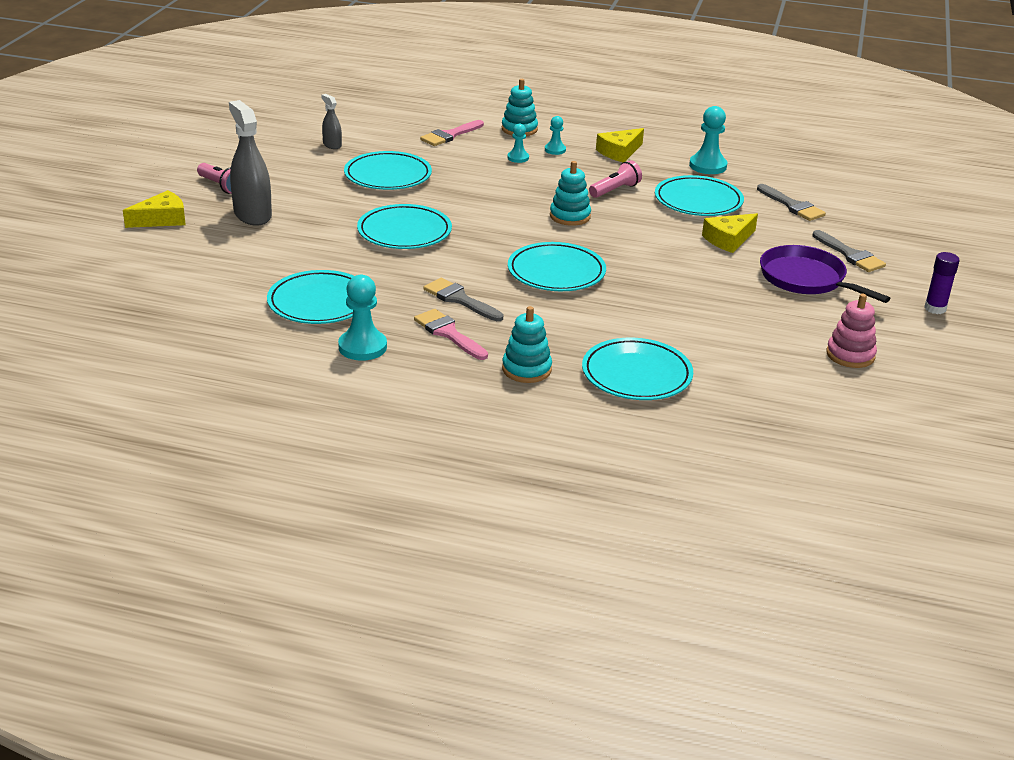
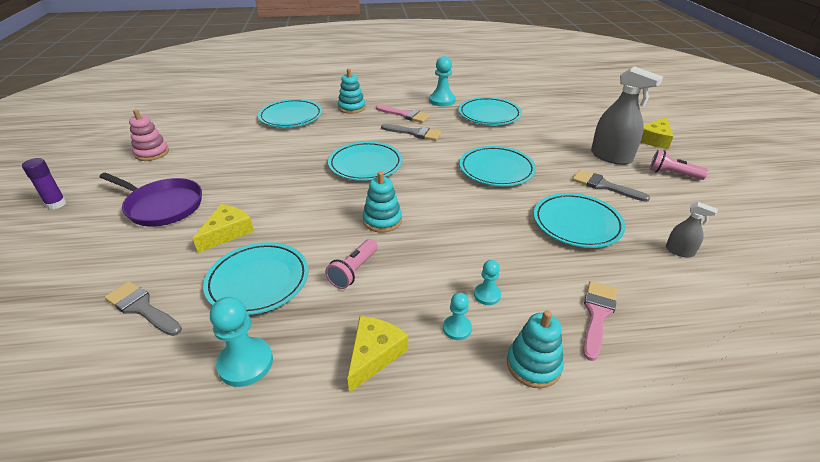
camera: 160 degrees right, 5 degrees up
grey brush [812,230,886,272] -> grey brush moved to [572,170,650,202]

